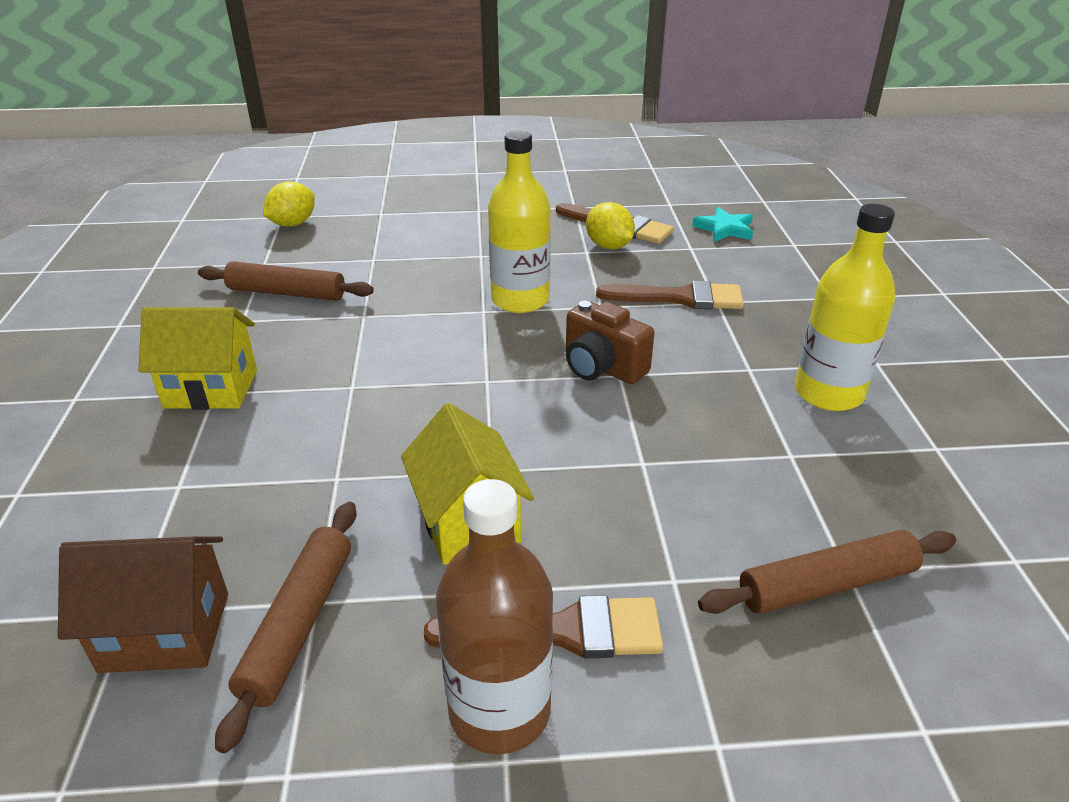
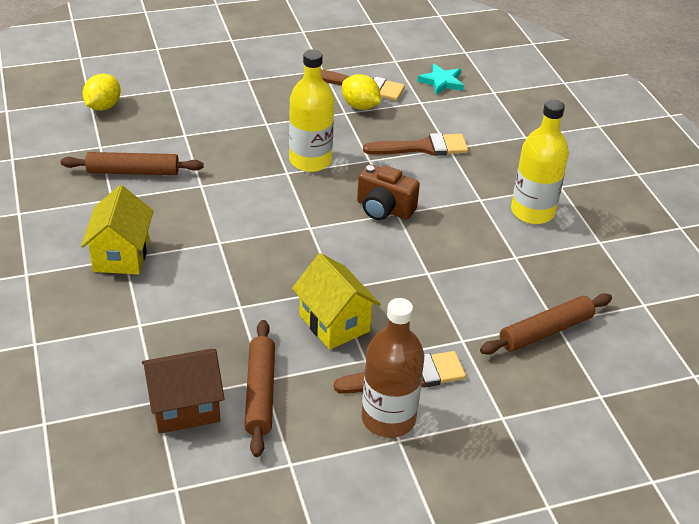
camera: 15 degrees left, 5 degrees up
yellow house [138,307,257,410] -> yellow house turned 75 degrees counterclockwise [81,185,153,275]

